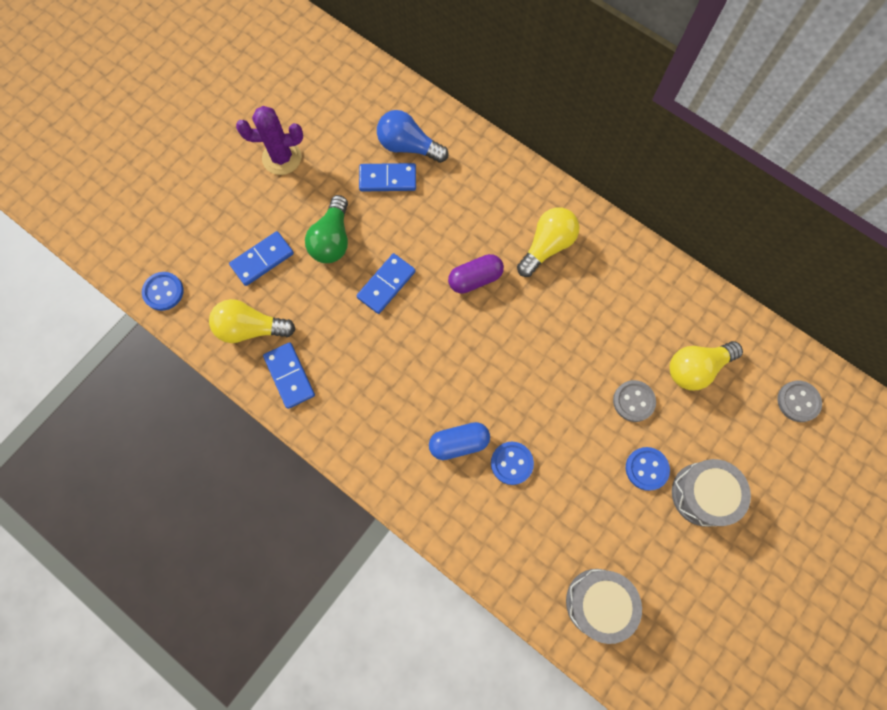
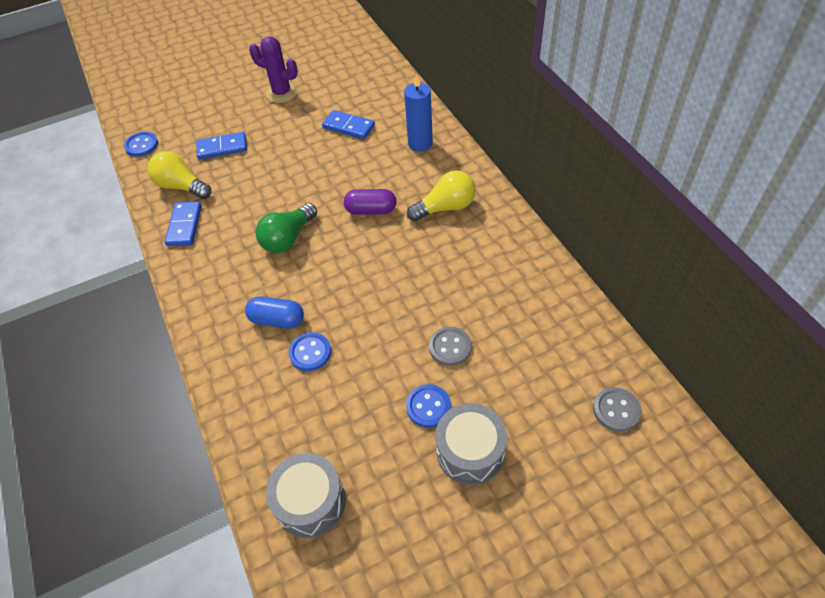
camera: 30 degrees right, 20 degrees down
green light bulb [305,195,348,263] -> green light bulb moved to [255,203,317,253]
blue domino [356,253,415,314] -> none
blue light bulb [377,110,449,163] -> none
yellow light bulb [670,341,743,390] -> none
none -> blue candle [404,74,433,152]

